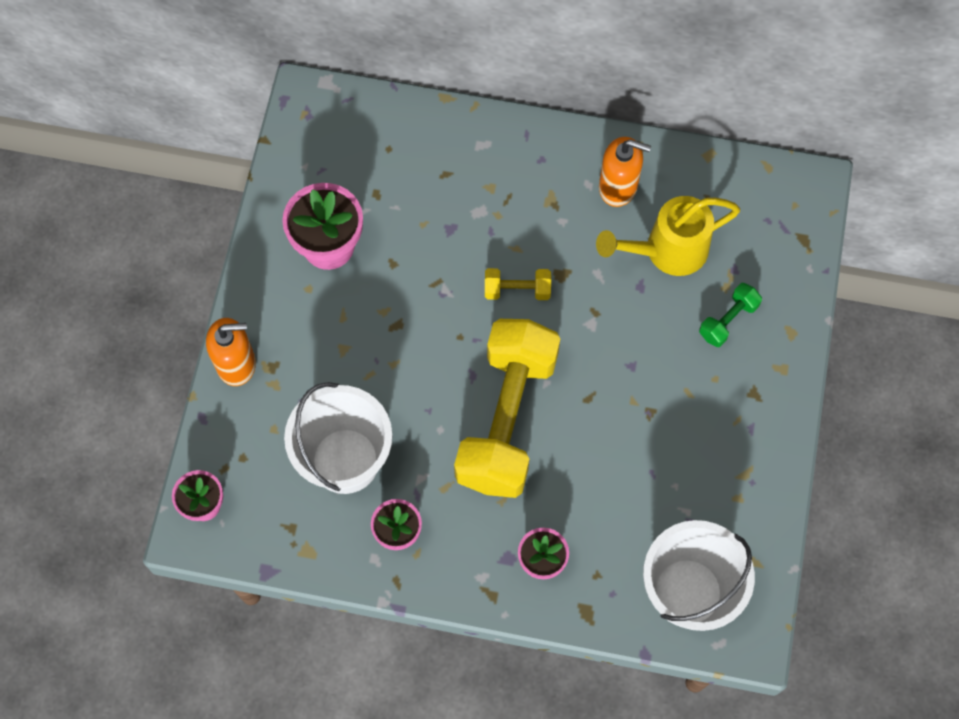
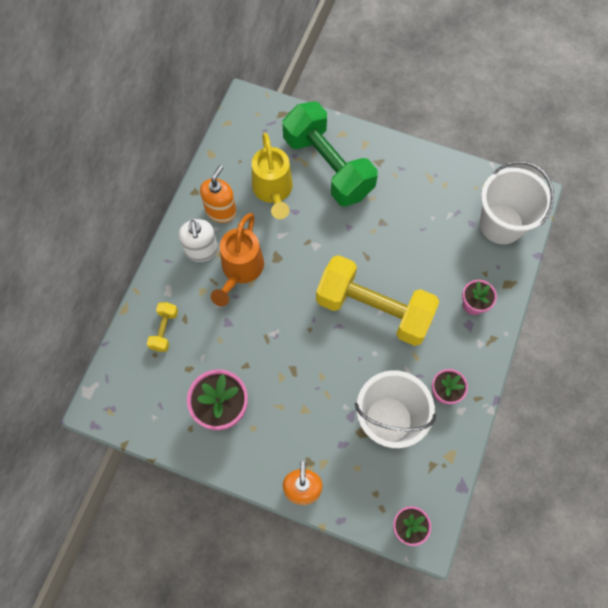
camera: 80 degrees left, 0 degrees up
yellow dumbbell [485,268,551,300] -> yellow dumbbell moved to [147,302,178,352]
green dumbbell [699,283,762,347] -> green dumbbell [282,101,378,207], size x2.44
none -> white soap dispenser [179,219,218,262]
none -> orange watering can [211,213,264,306]

